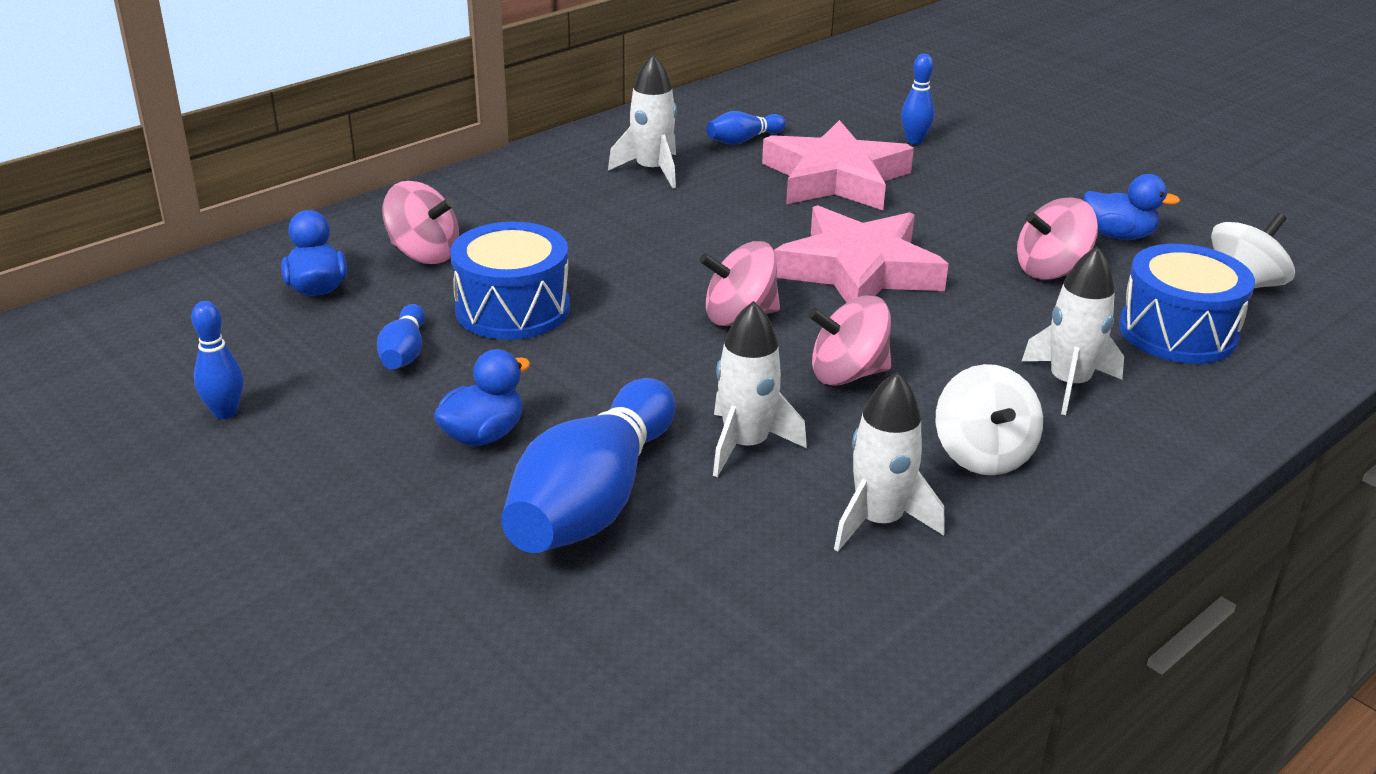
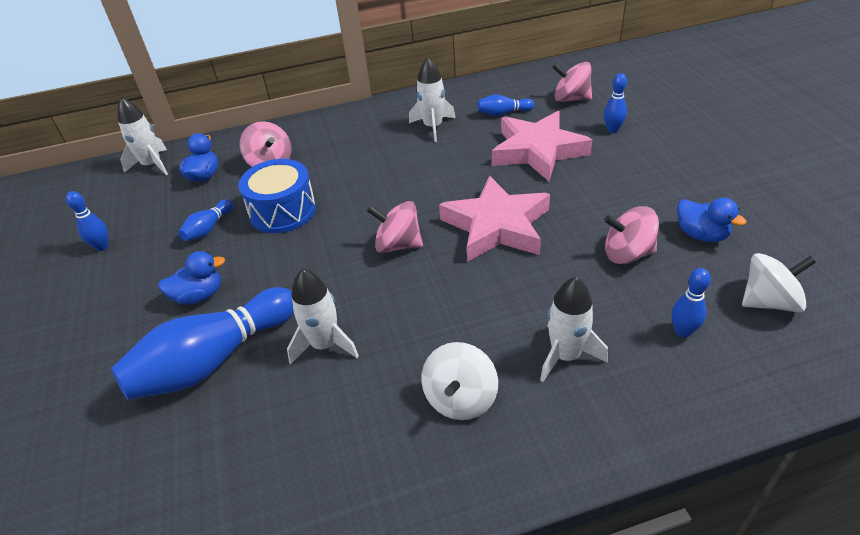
camera: 30 degrees right, 10 degrees up
pink spinning top [808,295,891,386] -> pink spinning top moved to [552,62,592,102]
white rocket [834,372,945,551] -> white rocket moved to [117,97,168,175]
blue drum [1119,244,1255,364] -> blue bowling pin [672,268,711,338]

